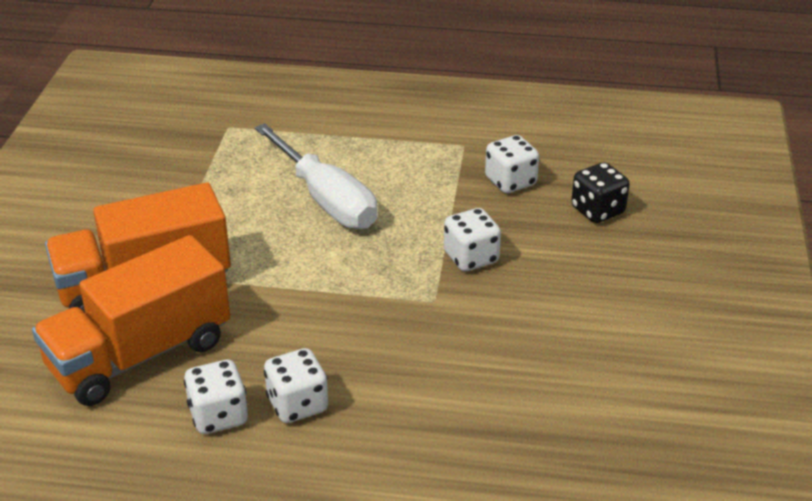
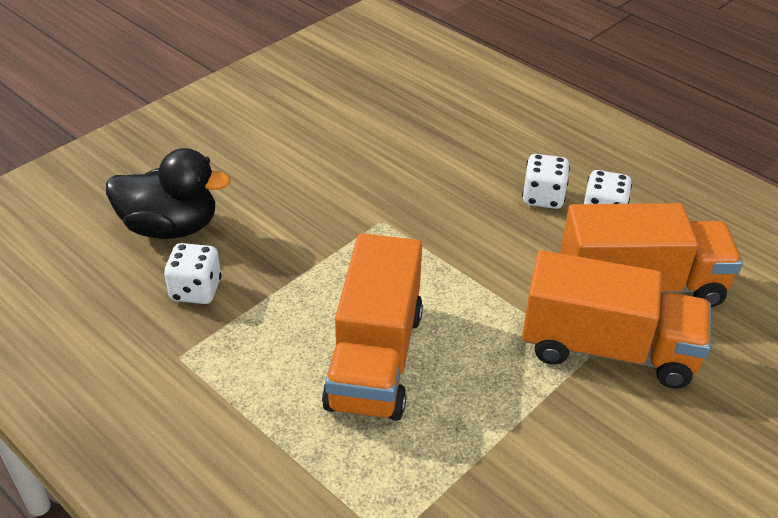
camera: 145 degrees left, 5 degrees up
white screwdriver [255,123,377,229] -> orange truck [322,233,423,421]
white dice [444,208,501,271] -> none
black dice [571,162,630,223] -> black duck [106,148,231,239]

